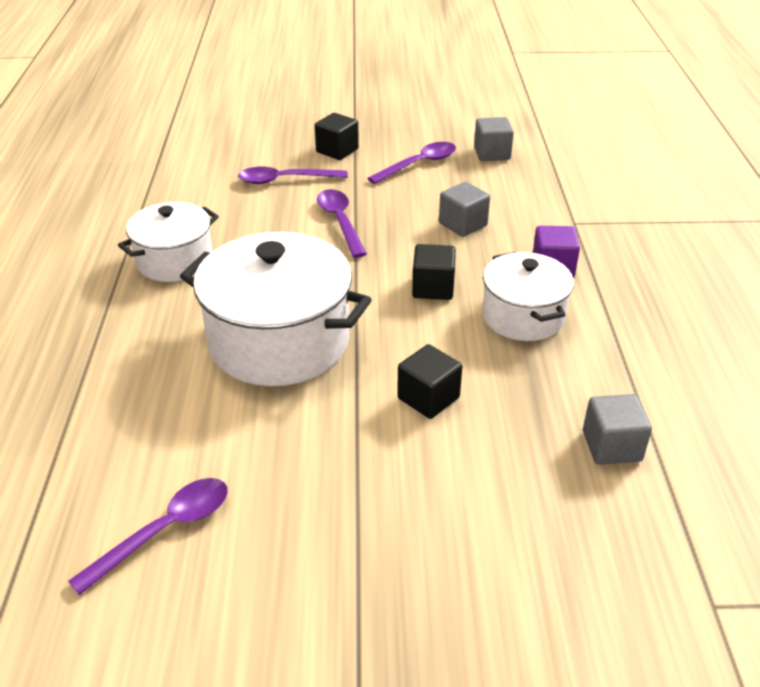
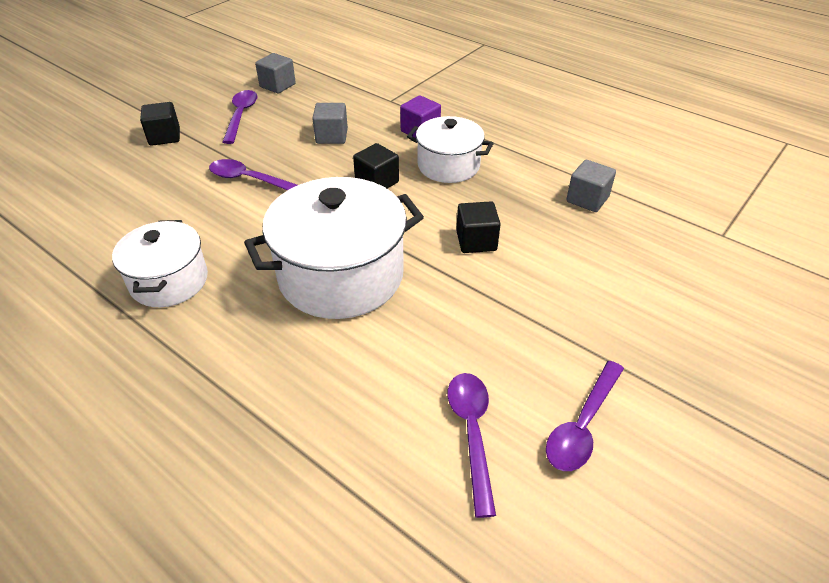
camera: 50 degrees left, 5 degrees up
purple spoon [238,167,348,184] -> purple spoon moved to [546,361,624,471]

